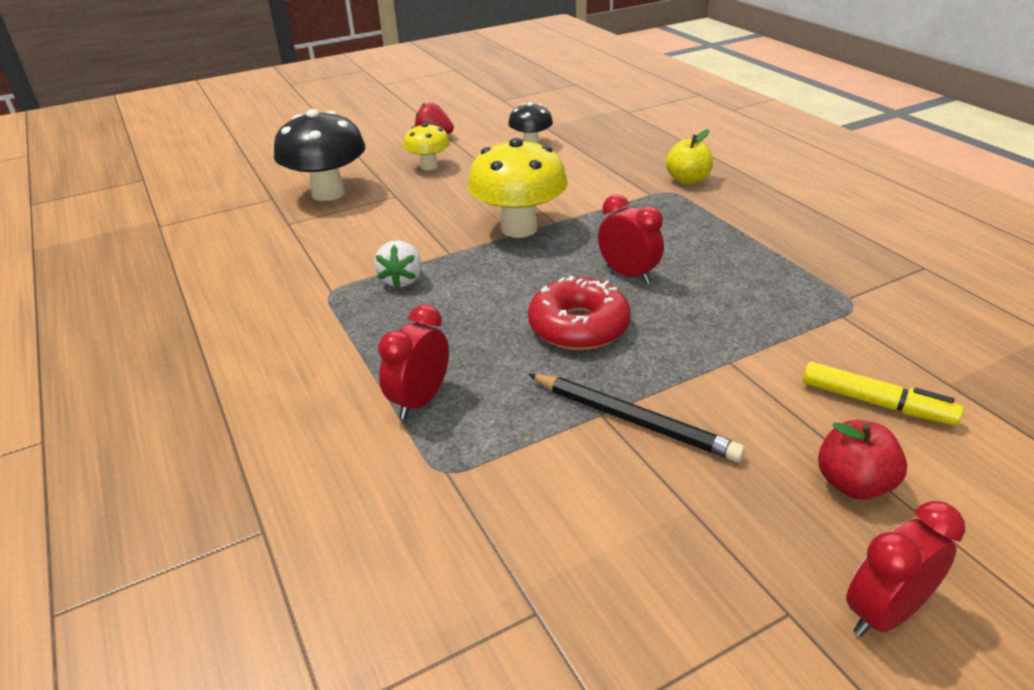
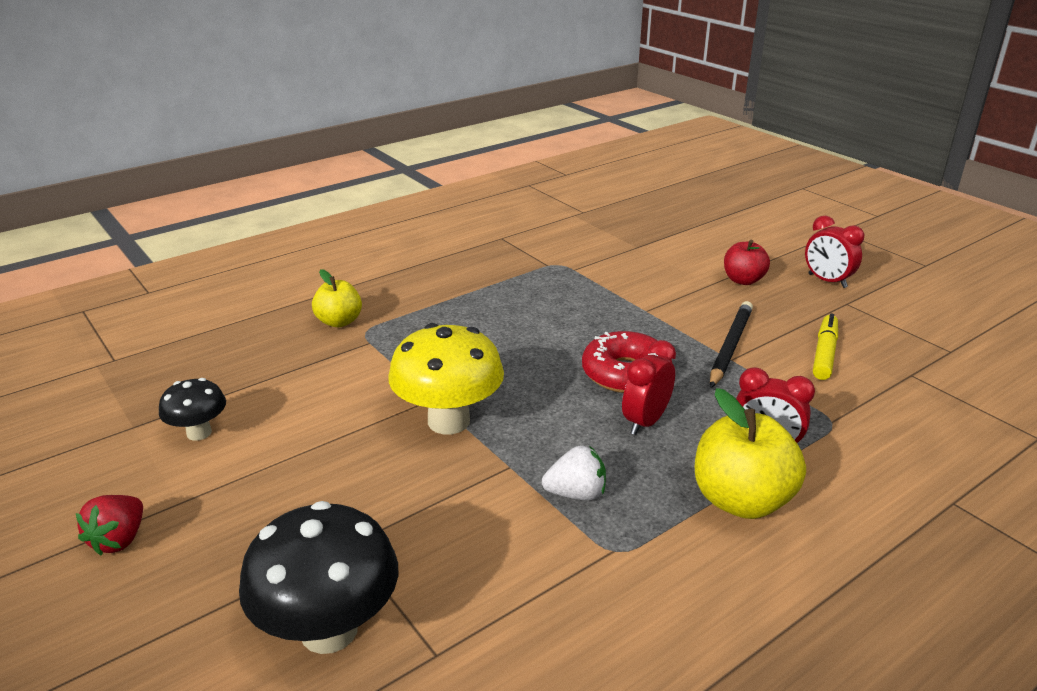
camera: 100 degrees left, 5 degrees down
yellow mushroom [403,123,450,170] -> none
red clock [598,194,664,284] -> red clock moved to [622,340,676,435]
yellow marker [803,362,963,425] -> yellow marker moved to [813,313,838,380]
none -> yellow apple [695,388,806,519]

